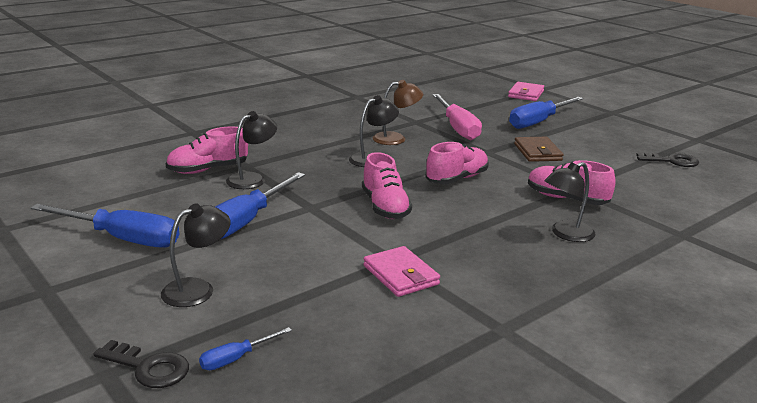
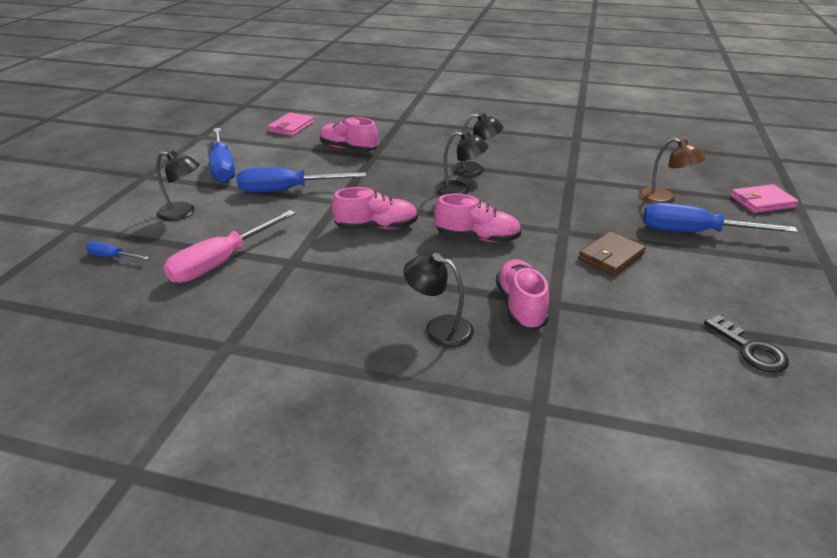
camera: 55 degrees right, 10 degrees up
black key [94,340,189,388] -> none
black lamp [226,111,277,189] -> black lamp moved to [452,112,503,177]
pink shoe [362,152,412,219] -> pink shoe turned 135 degrees counterclockwise [332,187,418,230]
pink wallet [363,246,440,297] -> pink wallet moved to [268,113,314,136]
brown lamp [373,80,423,145] -> brown lamp moved to [638,138,706,204]
pink screwdriver [432,94,482,140] -> pink screwdriver moved to [164,210,296,283]

